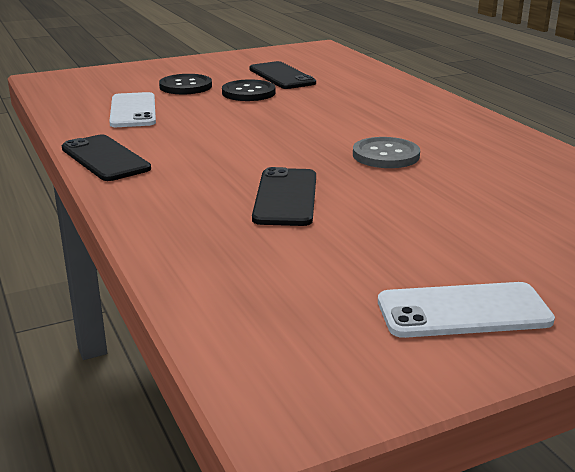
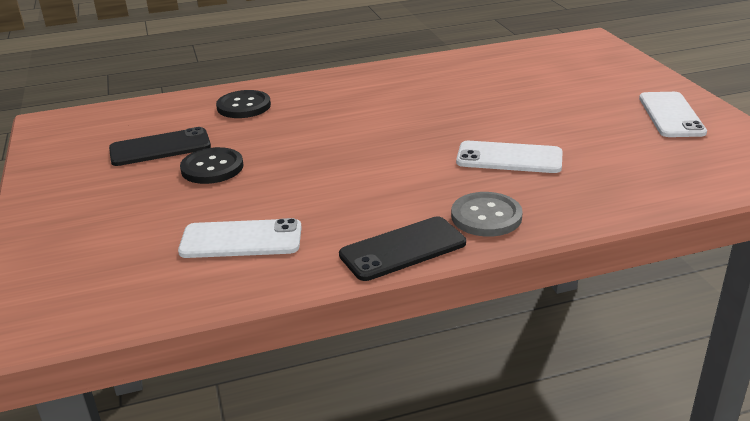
camera: 80 degrees left, 5 degrees up
black button [159,74,212,94] -> black button moved to [216,90,271,118]
black phone [252,167,316,226] -> white phone [456,141,563,173]
grey button [353,137,420,168] -> grey button moved to [451,192,523,237]

